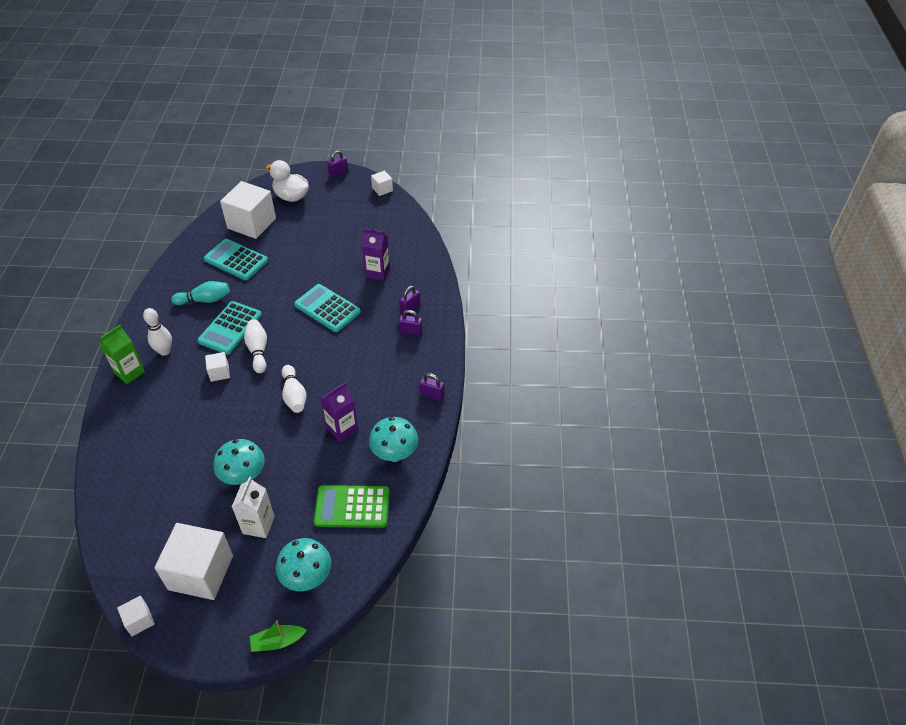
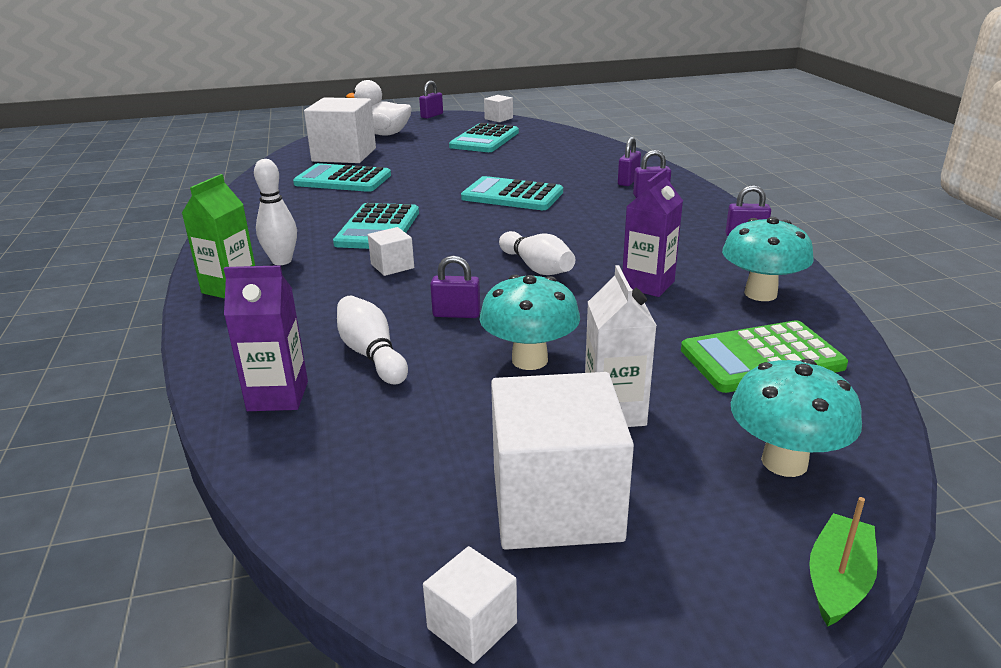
camera: 15 degrees left, 20 degrees down
turquoise bowling pin [171,281,230,305] -> none
white bowling pin [244,319,267,373] -> white bowling pin moved to [337,296,408,385]
green boat [250,620,307,652] -> green boat turned 150 degrees clockwise [809,497,878,627]
purple carton [362,228,390,281] -> purple carton moved to [224,265,308,411]
none -> purple padlock [430,256,480,318]
none -> turquoise calculator [449,123,519,152]

